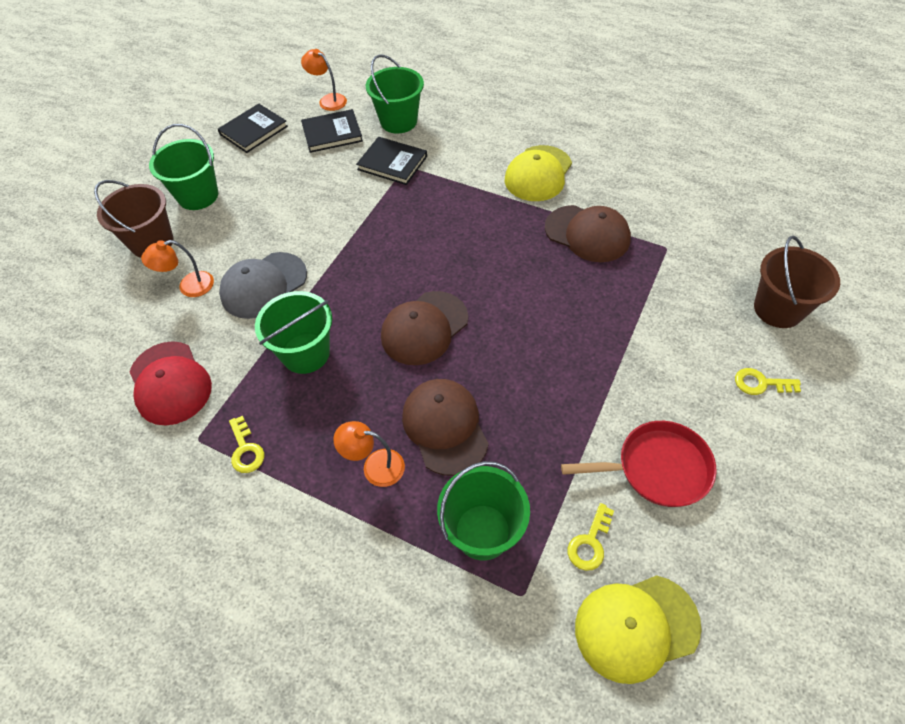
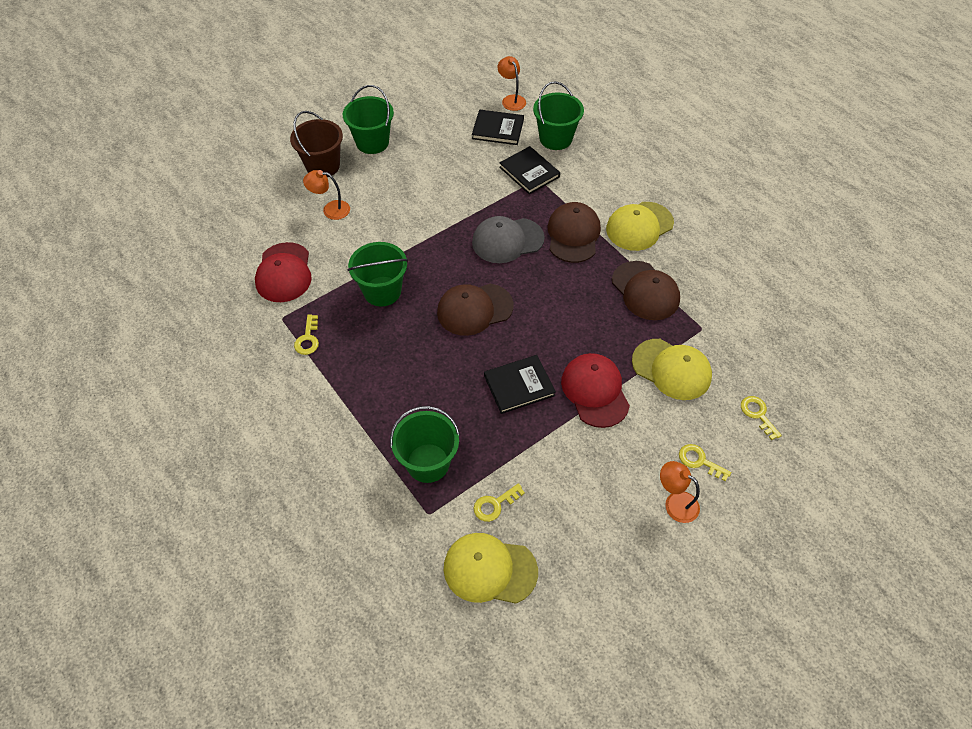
camera: 25 degrees right, 0 degrees up
black book [218,104,288,153] -> black book moved to [484,355,556,414]
grey cap [219,252,307,319] -> grey cap moved to [472,216,545,263]
orange lamp [333,421,405,487] -> orange lamp moved to [660,461,700,523]
brown cap [402,379,489,476] -> brown cap moved to [547,202,601,263]
red pan [561,421,717,507] -> none
brown bucket [754,236,840,328] -> yellow key [741,396,782,440]
none -> red cap [561,353,630,428]
none -> yellow cap [632,339,712,400]

